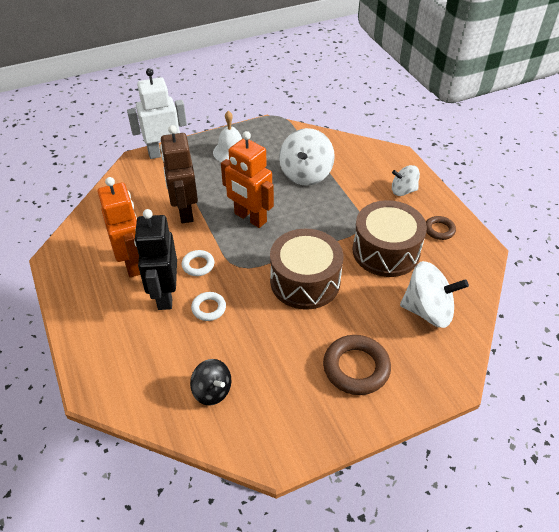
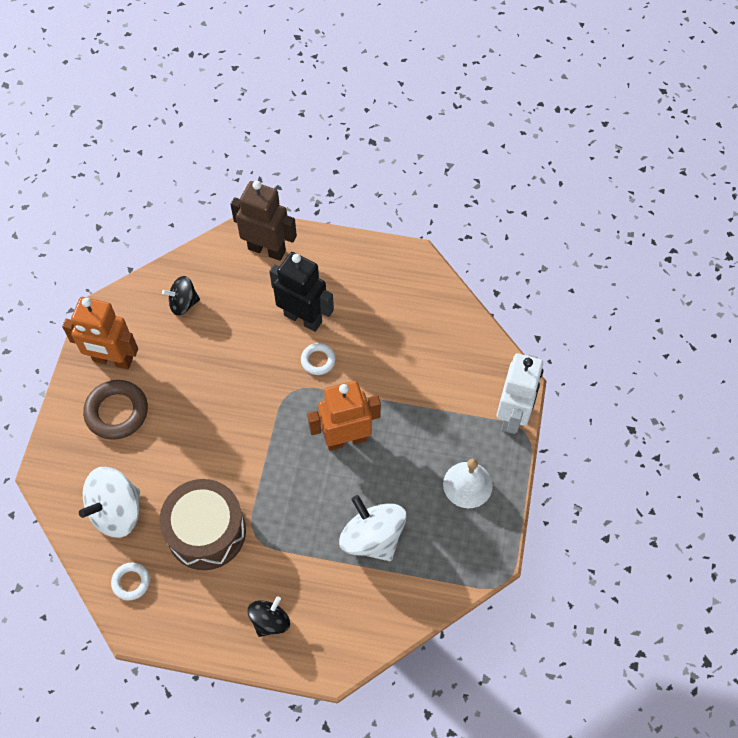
camera: 125 degrees right, 15 degrees up
orange robot [98,177,140,278] -> orange robot moved to [62,297,138,369]
brown robot [160,125,198,223] -> brown robot moved to [230,181,297,261]
white ring [191,292,226,321] -> white ring moved to [111,563,150,600]
brown drum [270,229,343,310] -> none
white spinning top [392,165,420,196] -> black spinning top [248,596,290,637]
brown ring [426,216,456,240] -> none

